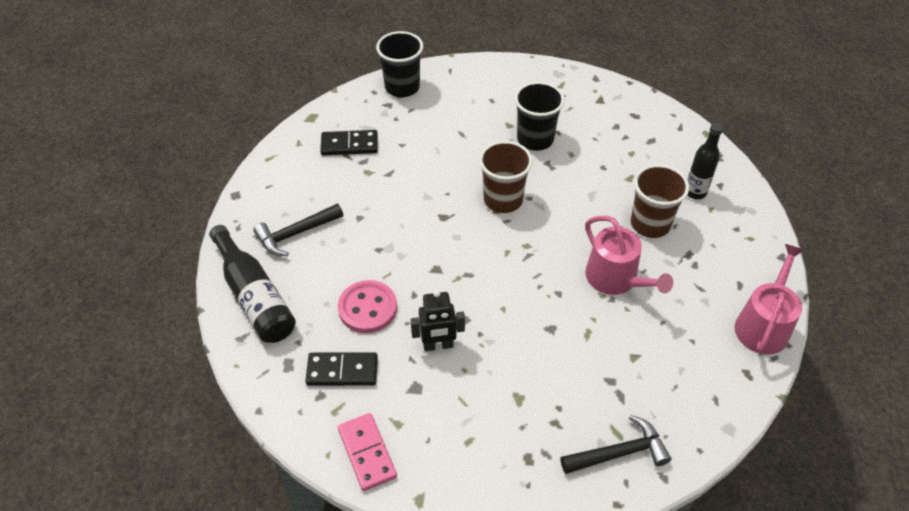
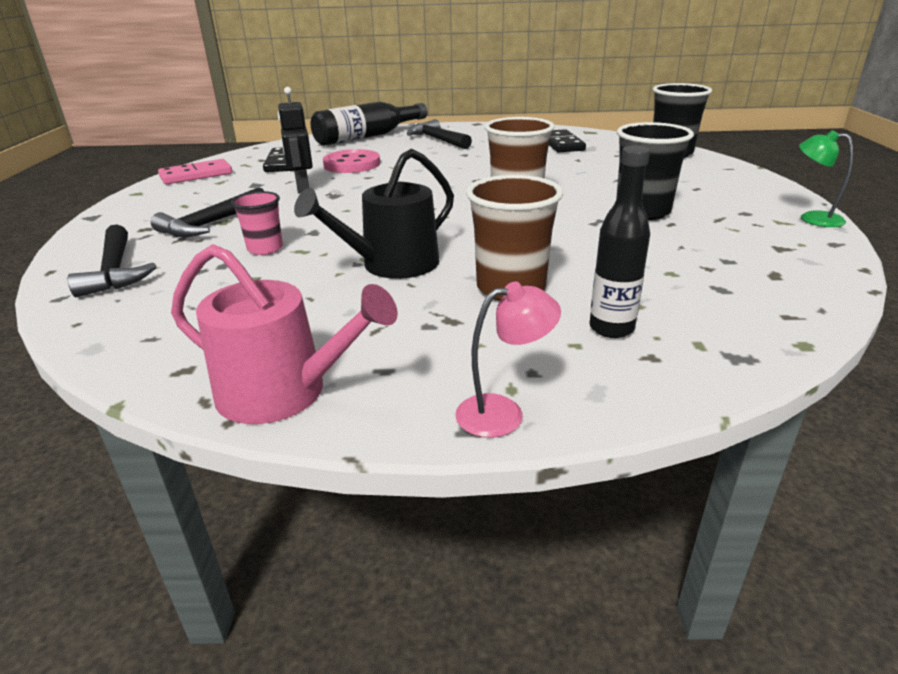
camera: 85 degrees right, 20 degrees down
pink watering can [585,216,673,295] -> black watering can [294,149,454,279]
none -> black hammer [151,187,264,237]
none -> pink cup [231,191,283,255]
none -> pink lamp [455,282,561,438]
none -> green lamp [799,130,853,227]

